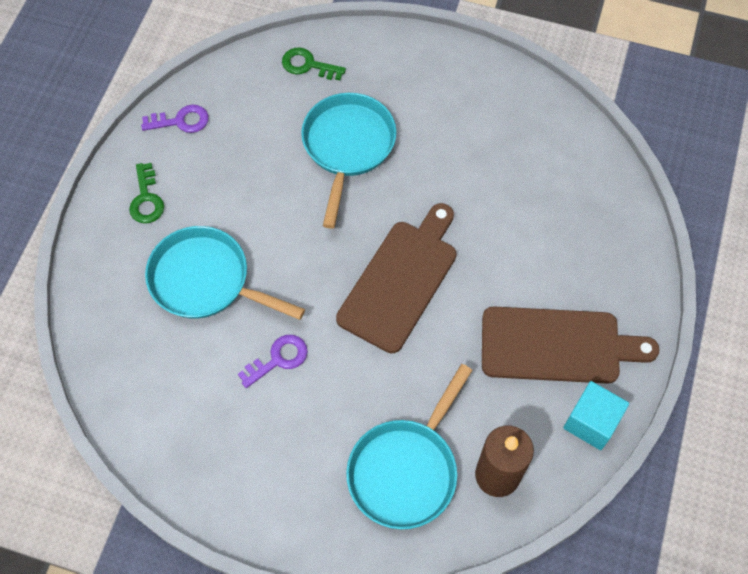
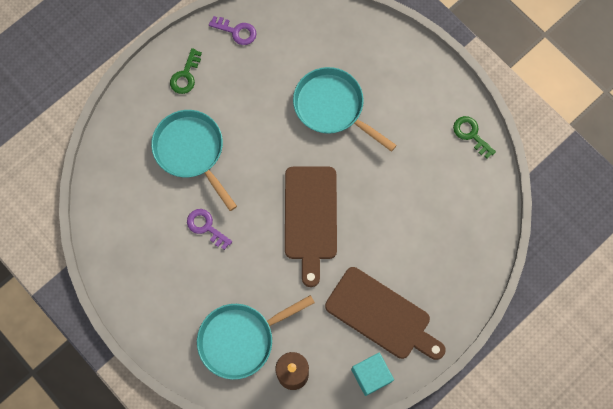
camera: 30 degrees right, 10 degrees up
purple key [238,335,308,388] -> purple key turned 135 degrees counterclockwise [187,209,232,250]
green key [282,47,346,80] -> green key moved to [453,116,496,159]
turquoise pan [301,93,397,229] -> turquoise pan turned 90 degrees counterclockwise [293,67,397,152]
brown cutting board [336,203,457,353] -> brown cutting board turned 120 degrees clockwise [285,167,337,287]

